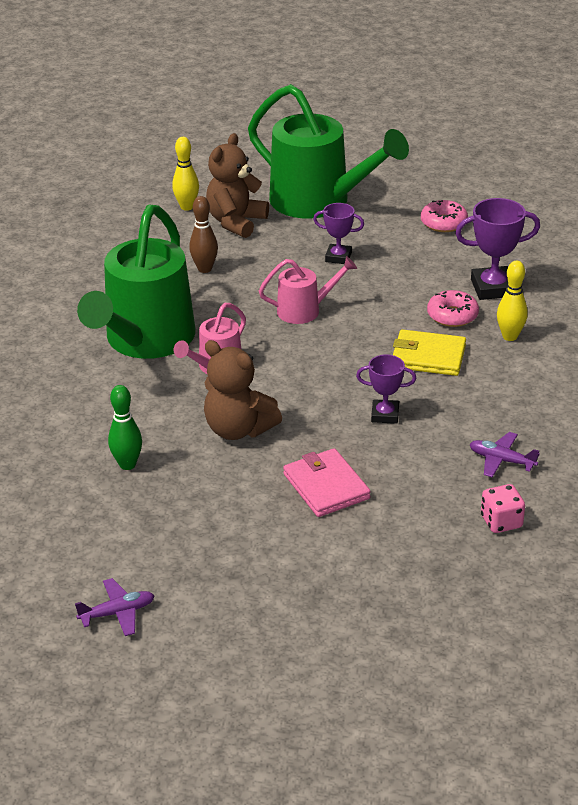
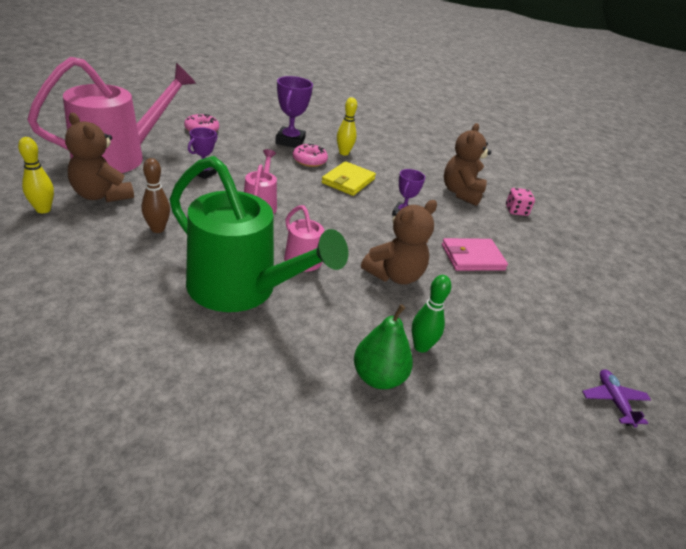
camera: 80 degrees left, 0 degrees up
green watering can [248,84,409,219] -> pink watering can [27,57,196,173]
purple plane [470,432,540,477] -> brown teddy bear [444,123,491,206]
none -> green pear [354,304,413,389]

